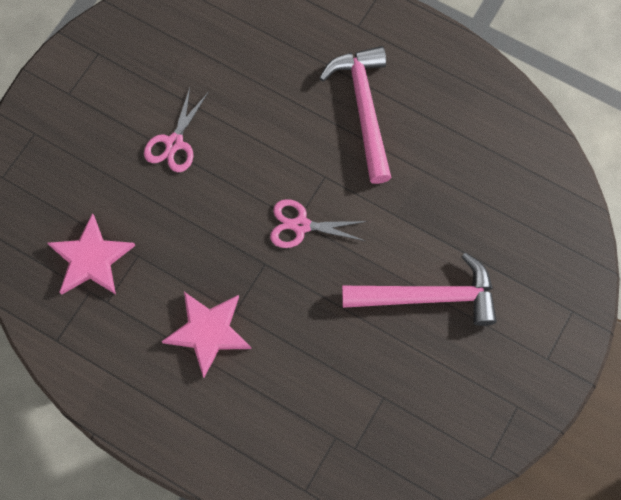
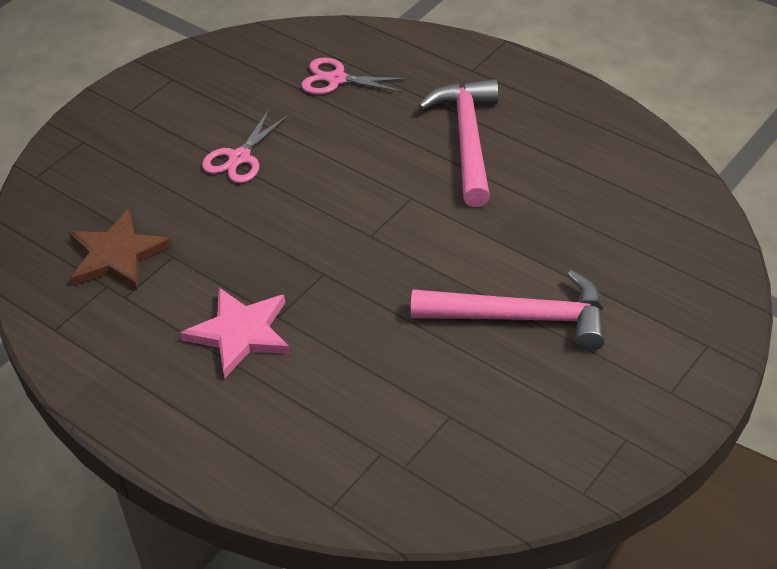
camera: 10 degrees right, 25 degrees down
pink star [47,213,136,295] -> brown star [69,209,172,290]
pink scissors [270,199,367,248] -> pink scissors moved to [301,57,409,94]

